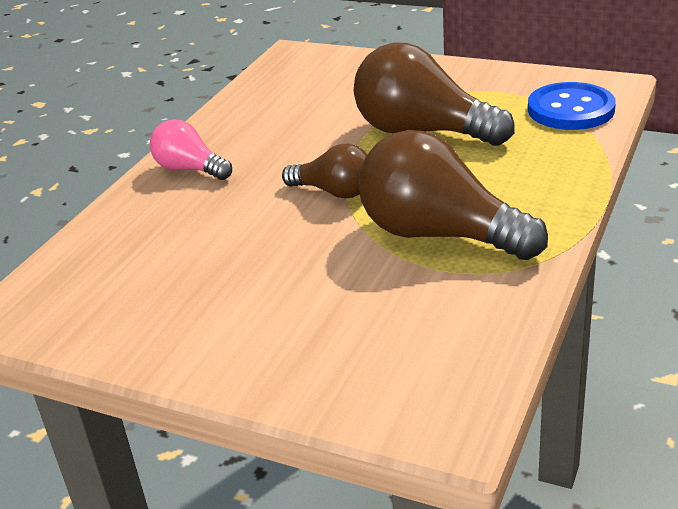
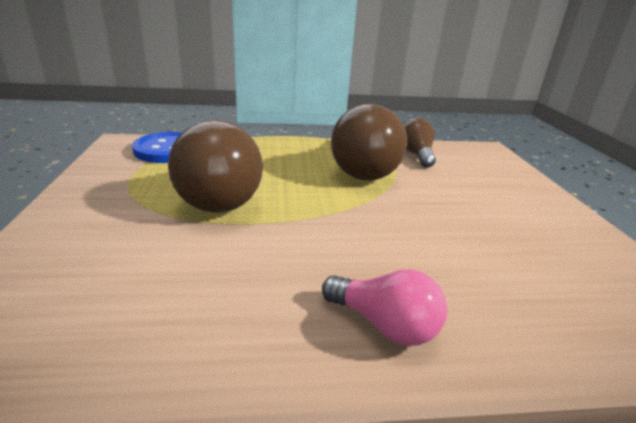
camera: 125 degrees left, 5 degrees down
pink light bulb [150,119,232,180] -> pink light bulb turned 60 degrees counterclockwise [322,269,447,346]
brown light bulb [282,144,367,198] -> brown light bulb moved to [403,118,436,168]

